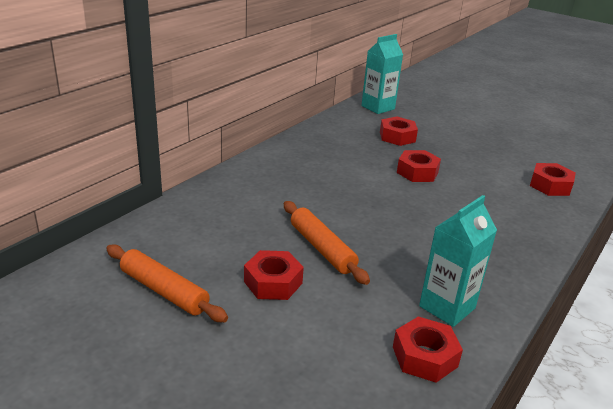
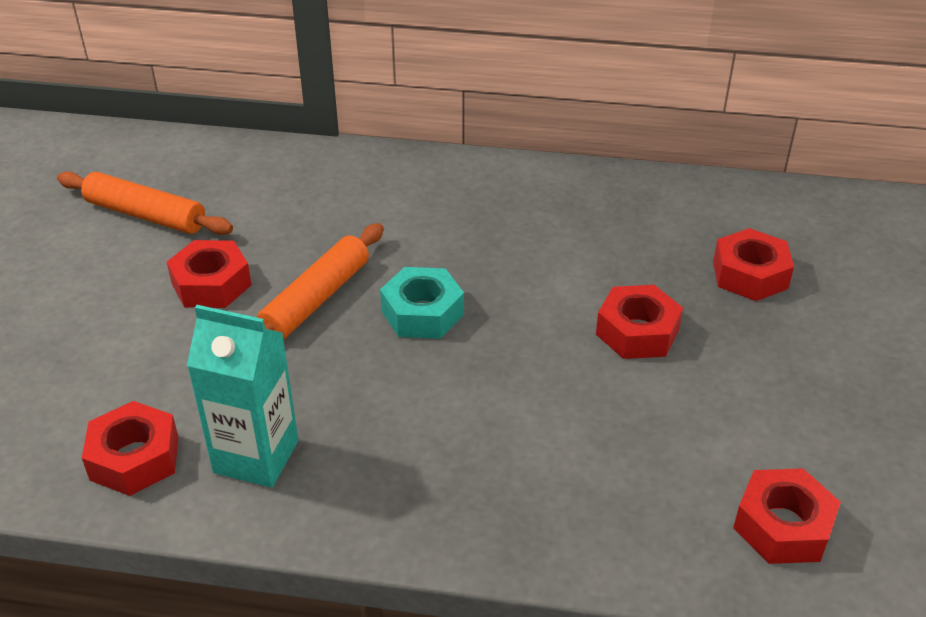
camera: 65 degrees right, 10 degrees up
orange rolling pin [106,244,228,322] -> orange rolling pin turned 75 degrees counterclockwise [57,171,233,235]
turquoise carton [361,34,403,114] -> none
none -> turquoise nut [380,267,464,339]

